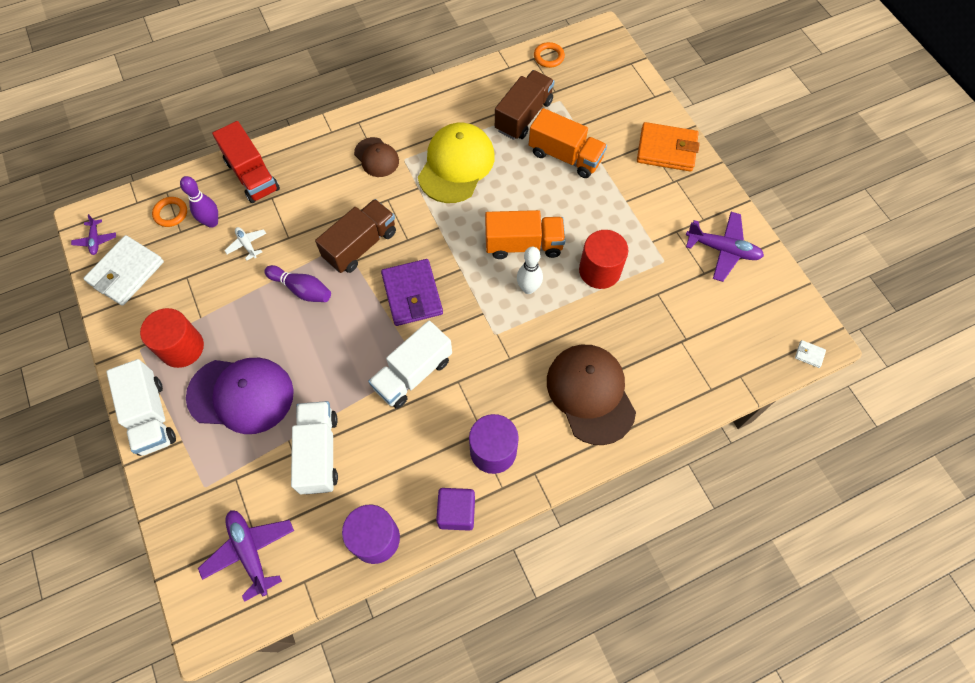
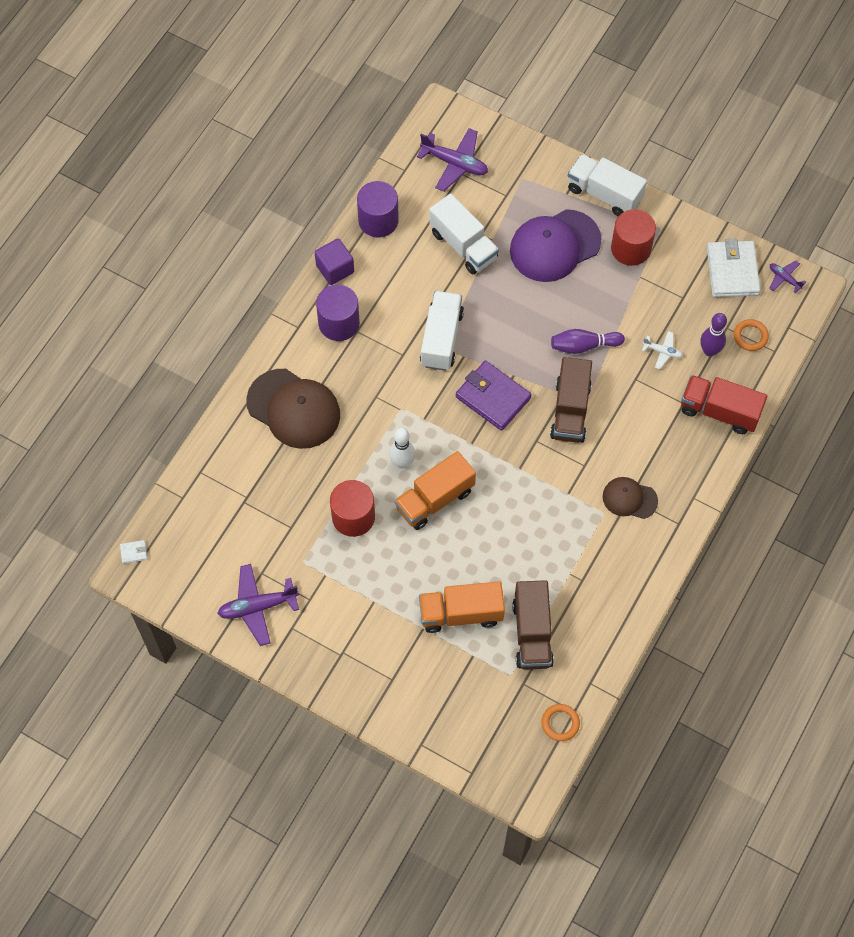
camera: 145 degrees right, 0 degrees up
yellow cap [418,123,495,203] -> none
orange wallet [637,122,700,172] -> none

